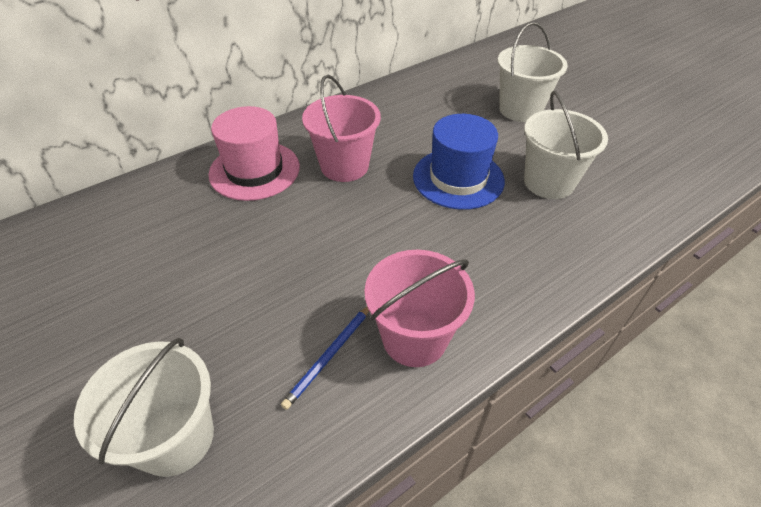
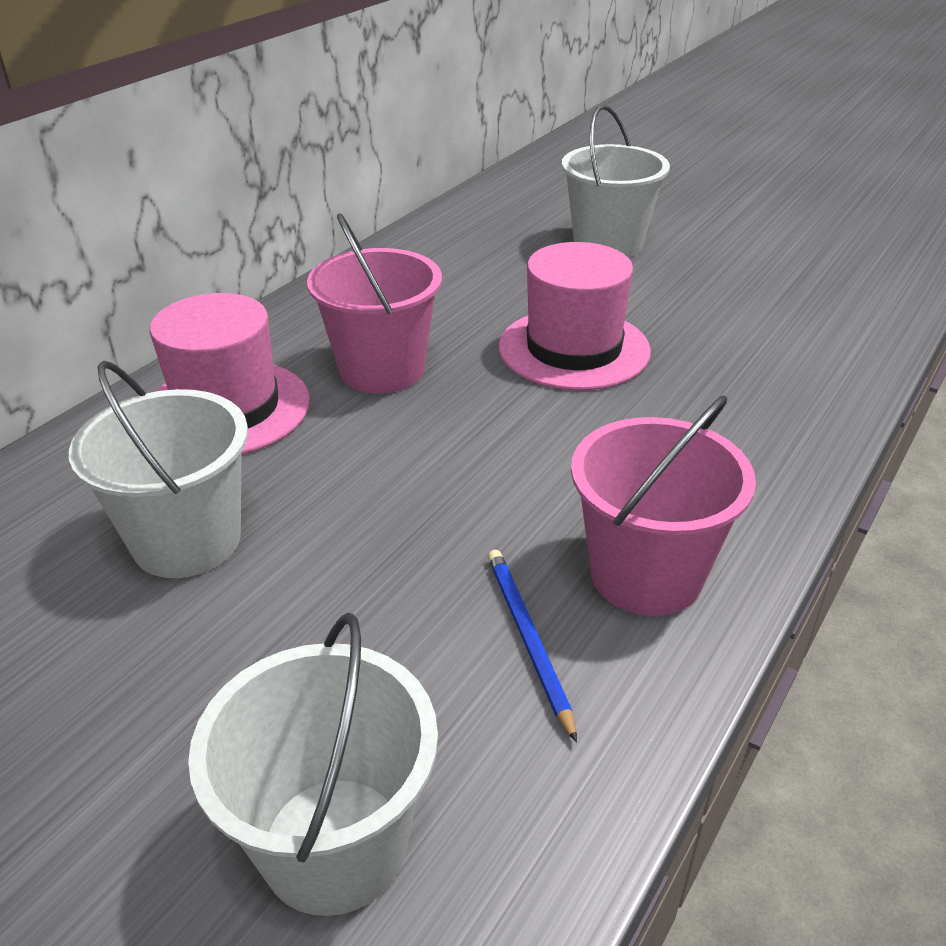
camera: 20 degrees left, 10 degrees down
blue pencil [281,307,369,410] -> blue pencil turned 150 degrees clockwise [488,550,577,743]
blue hat [413,114,505,210] -> pink hat [499,242,651,390]
white bucket [524,91,608,199] -> white bucket moved to [69,361,248,578]

